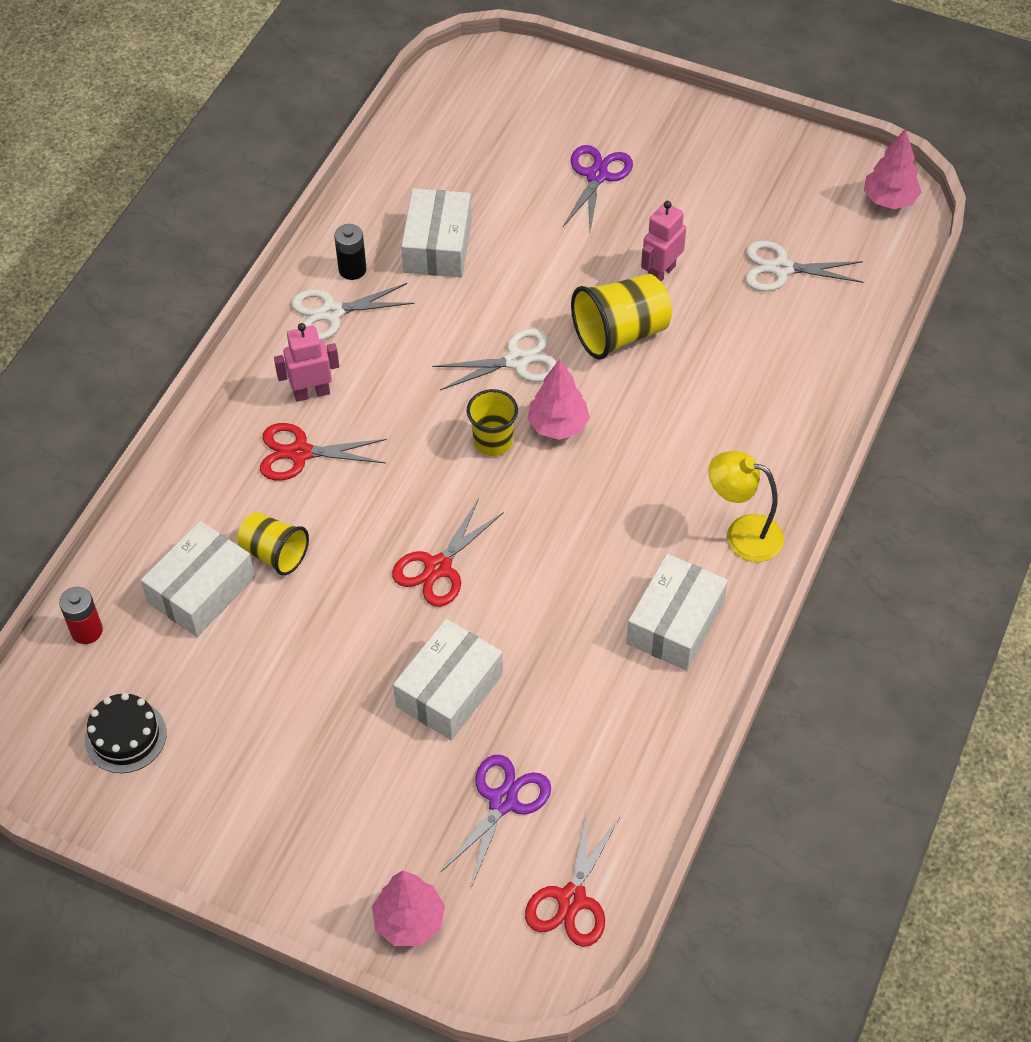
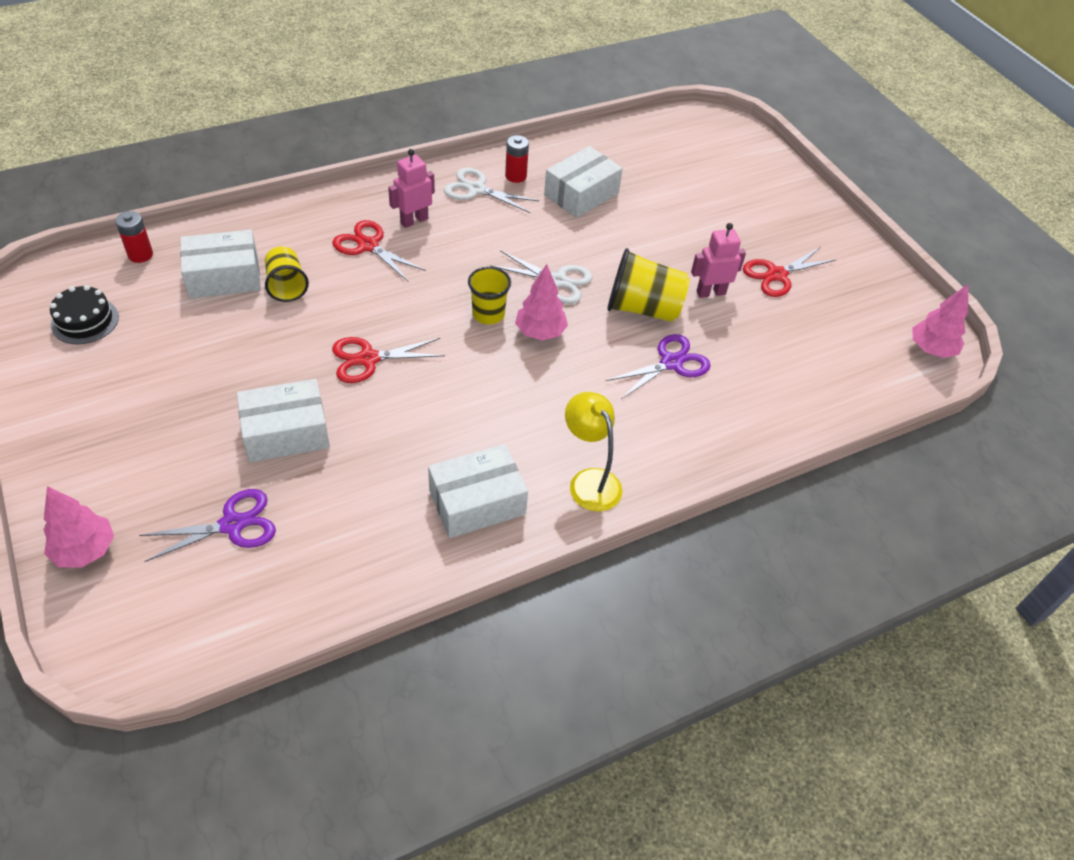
camera: 35 degrees right, 5 degrees down
pink robot [274,323,339,402] -> pink robot turned 60 degrees counterclockwise [388,149,435,228]
black battery [334,224,367,280] -> red battery [505,135,529,183]
red scissors [525,811,620,947] -> red scissors moved to [743,247,836,297]
purple scissors [563,145,633,231] -> purple scissors moved to [606,334,711,399]
white scissors [745,241,863,292] -> none

